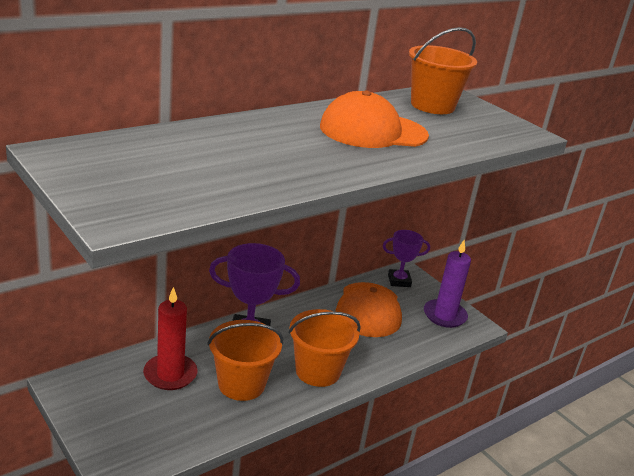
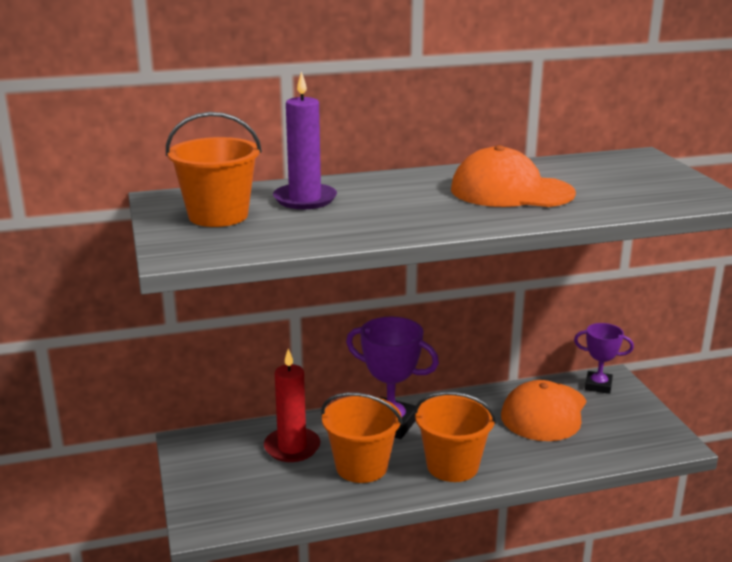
camera: 25 degrees right, 5 degrees down
orange bucket [409,27,477,114] -> orange bucket moved to [166,112,262,227]
purple candle [424,240,471,328] -> purple candle moved to [273,71,337,209]

